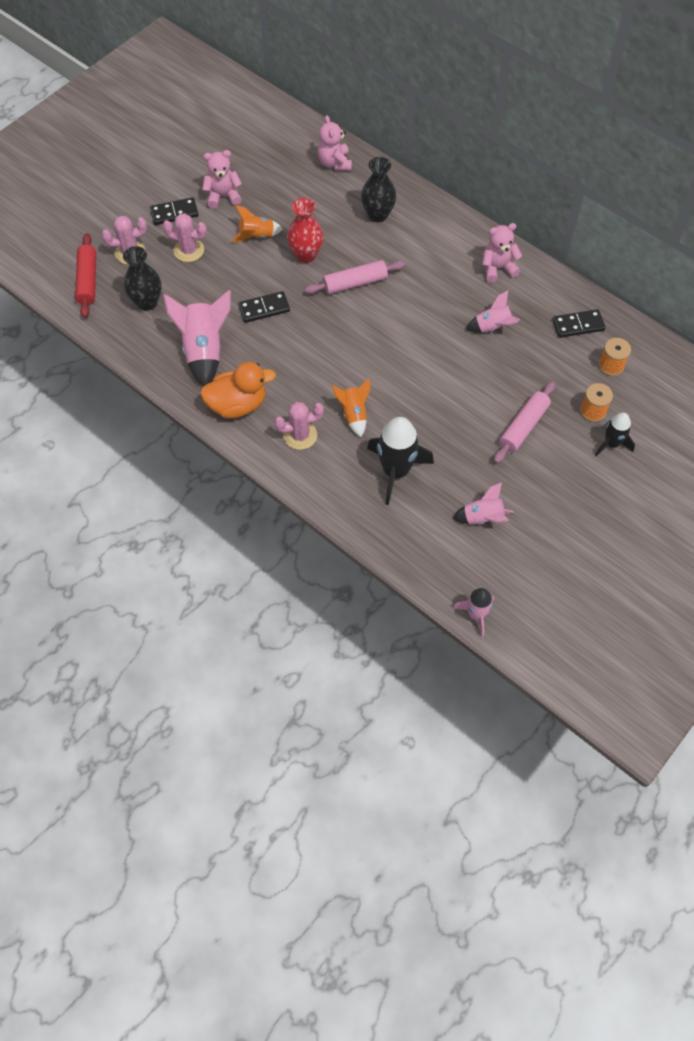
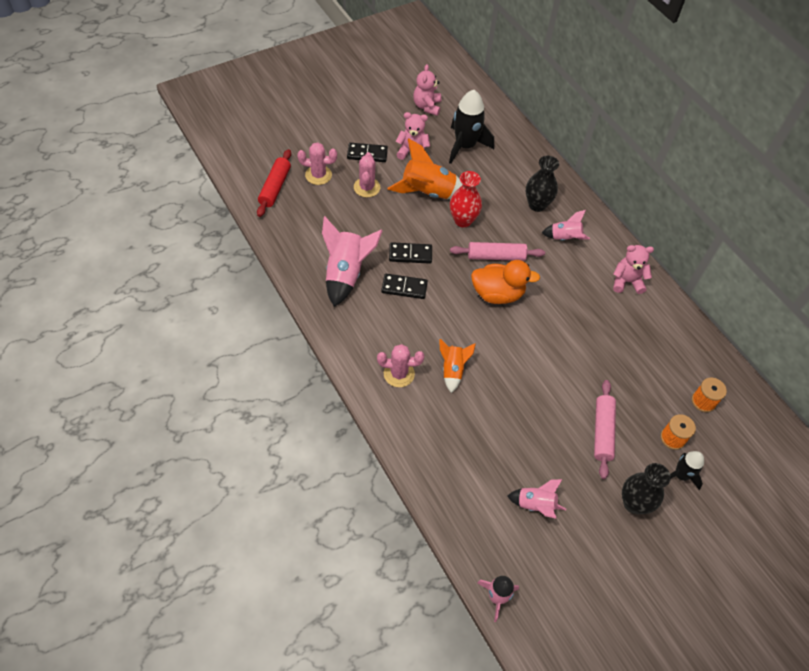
camera: 15 degrees right, 5 degrees down
black vase [123,246,162,311] -> black vase moved to [622,463,671,514]
pink cactus [163,213,207,262] -> pink cactus turned 60 degrees clockwise [354,152,380,197]
orange duck [200,362,276,418] -> orange duck moved to [471,260,540,304]
orange rocket [231,205,283,242] -> orange rocket [387,138,463,199], size x1.72
pink teddy bear [317,115,352,171] -> pink teddy bear moved to [413,64,441,116]
black rocket [367,417,434,505] -> black rocket moved to [449,90,494,164]
pink rocket [466,290,520,333] -> pink rocket moved to [542,210,590,241]
pink rolling pin [494,381,556,463] -> pink rolling pin turned 45 degrees counterclockwise [594,380,616,479]
black domino [552,309,606,338] -> black domino moved to [381,274,428,299]

